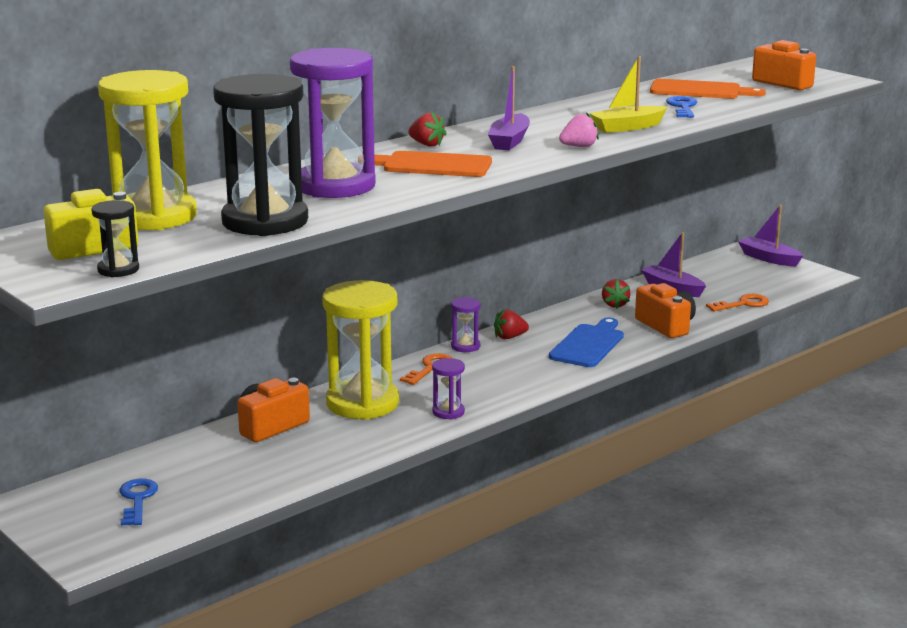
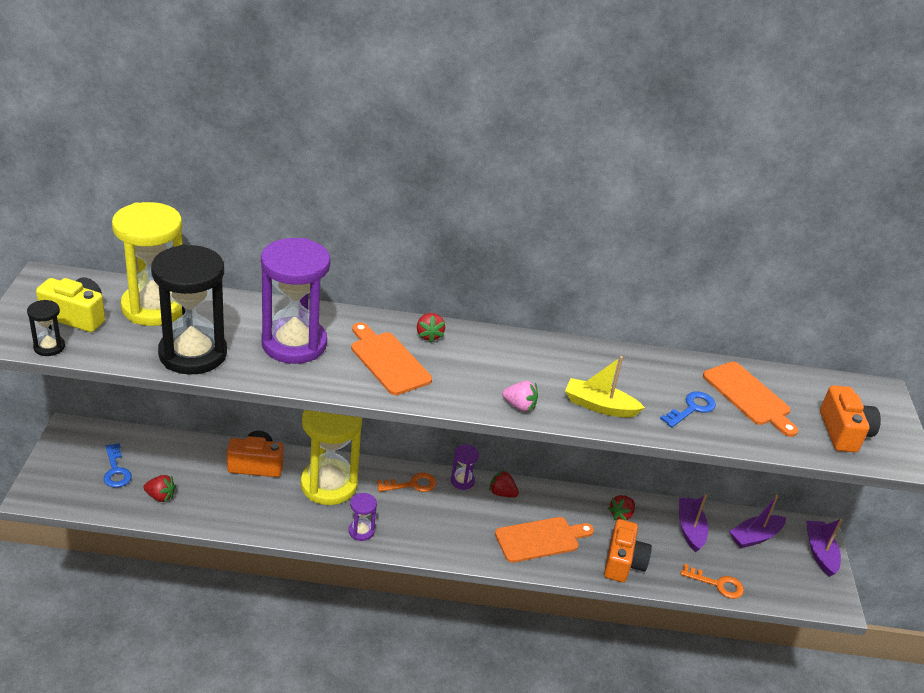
camera: 40 degrees right, 15 degrees up
blue key [120,479,158,526] -> blue key turned 120 degrees clockwise [103,443,132,488]
purple boat [488,66,530,150] -> purple boat moved to [729,495,786,548]
blue cutting board [549,317,624,367] -> orange cutting board [495,517,594,563]
none -> red strawberry [143,475,176,502]

